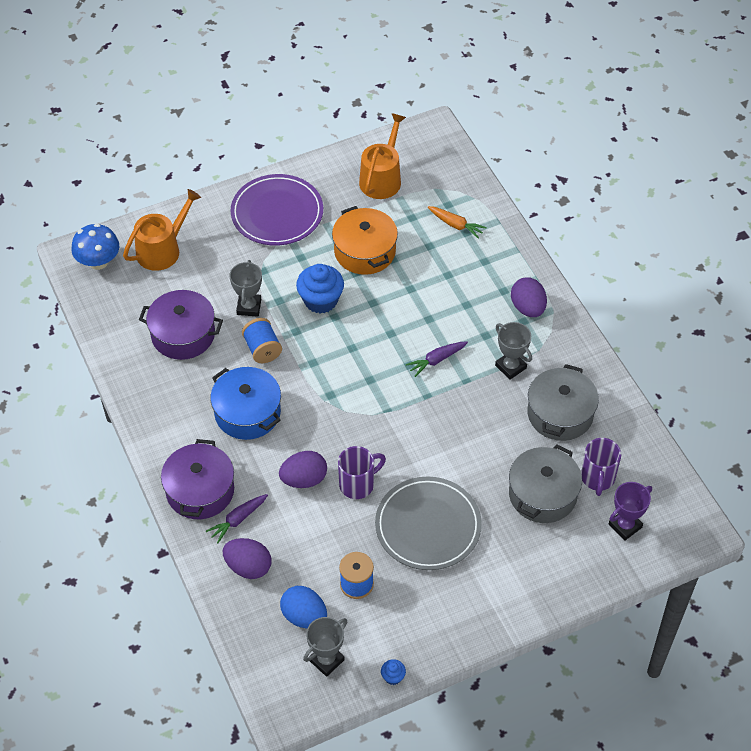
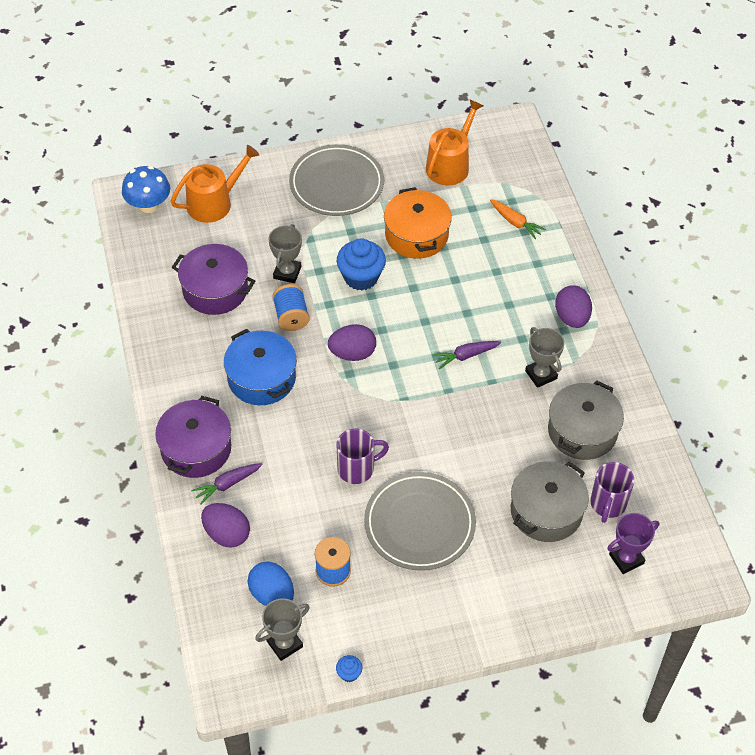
camera: 10 degrees right, 0 degrees up
purple plate [231,174,323,246] -> grey plate [289,144,384,216]
purple egg [279,451,327,488] -> purple egg moved to [328,324,376,361]

